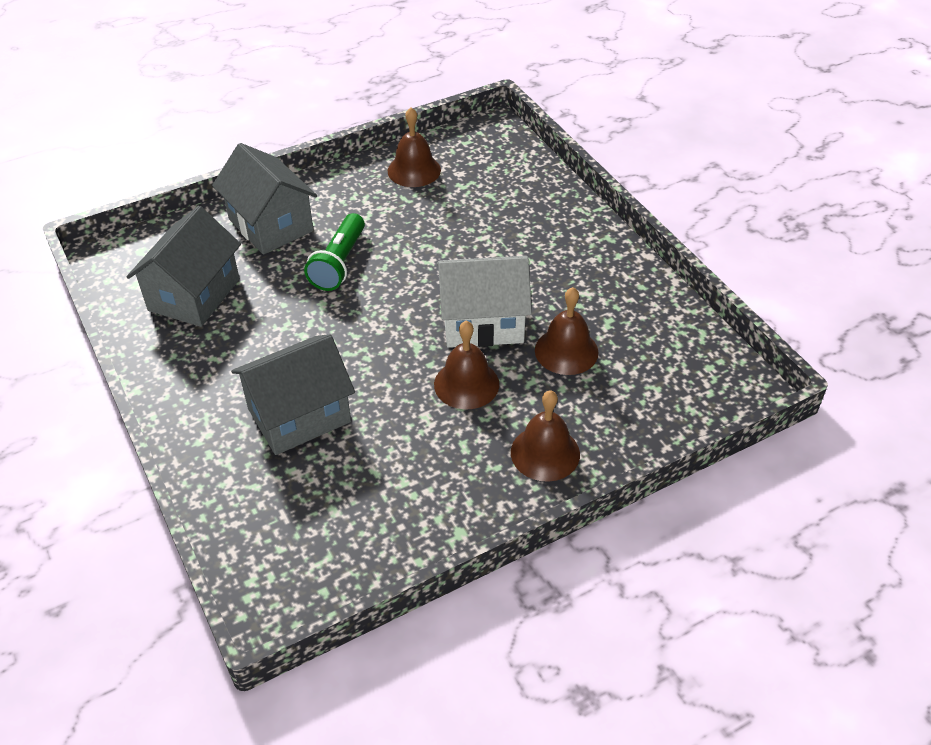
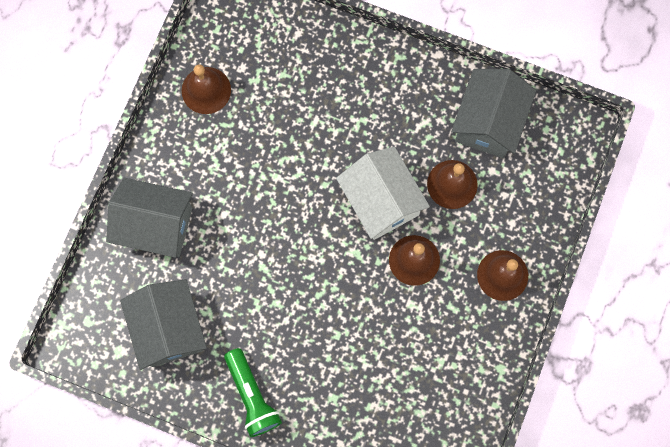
camera: 40 degrees left, 30 degrees up
grey house [231,334,355,455] -> grey house moved to [451,69,536,158]
green flashlight [304,213,365,291] -> green flashlight moved to [224,348,282,437]
white house [437,256,532,348] -> white house turned 75 degrees counterclockwise [336,147,430,240]

